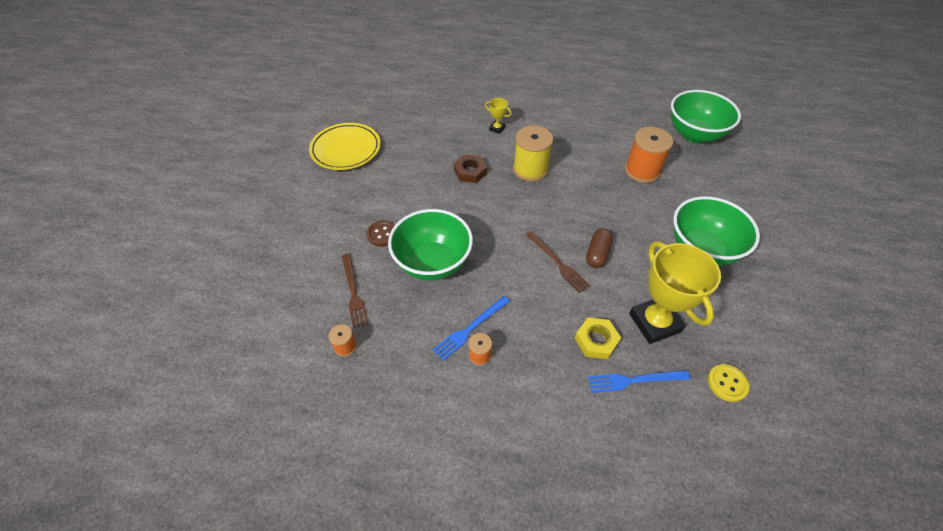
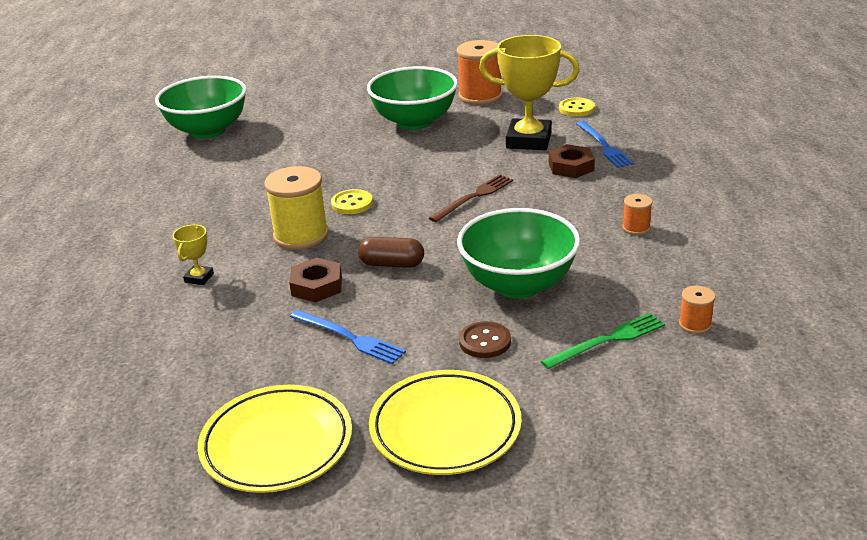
camera: 100 degrees left, 20 degrees down
brown fork [342,254,369,329] -> green fork [541,313,665,369]
blue fork [433,296,510,361] -> blue fork moved to [290,310,406,364]
yellow nut [575,317,621,359] -> brown nut [549,144,595,178]
brown capsule [586,229,613,268] -> brown capsule moved to [358,237,424,268]
orange spool [625,127,673,183] -> orange spool moved to [457,40,502,105]
yellow trophy [629,241,721,344] -> yellow trophy turned 45 degrees clockwise [479,35,580,150]
none -> yellow button [331,189,373,214]
none -> yellow plate [369,370,522,475]

